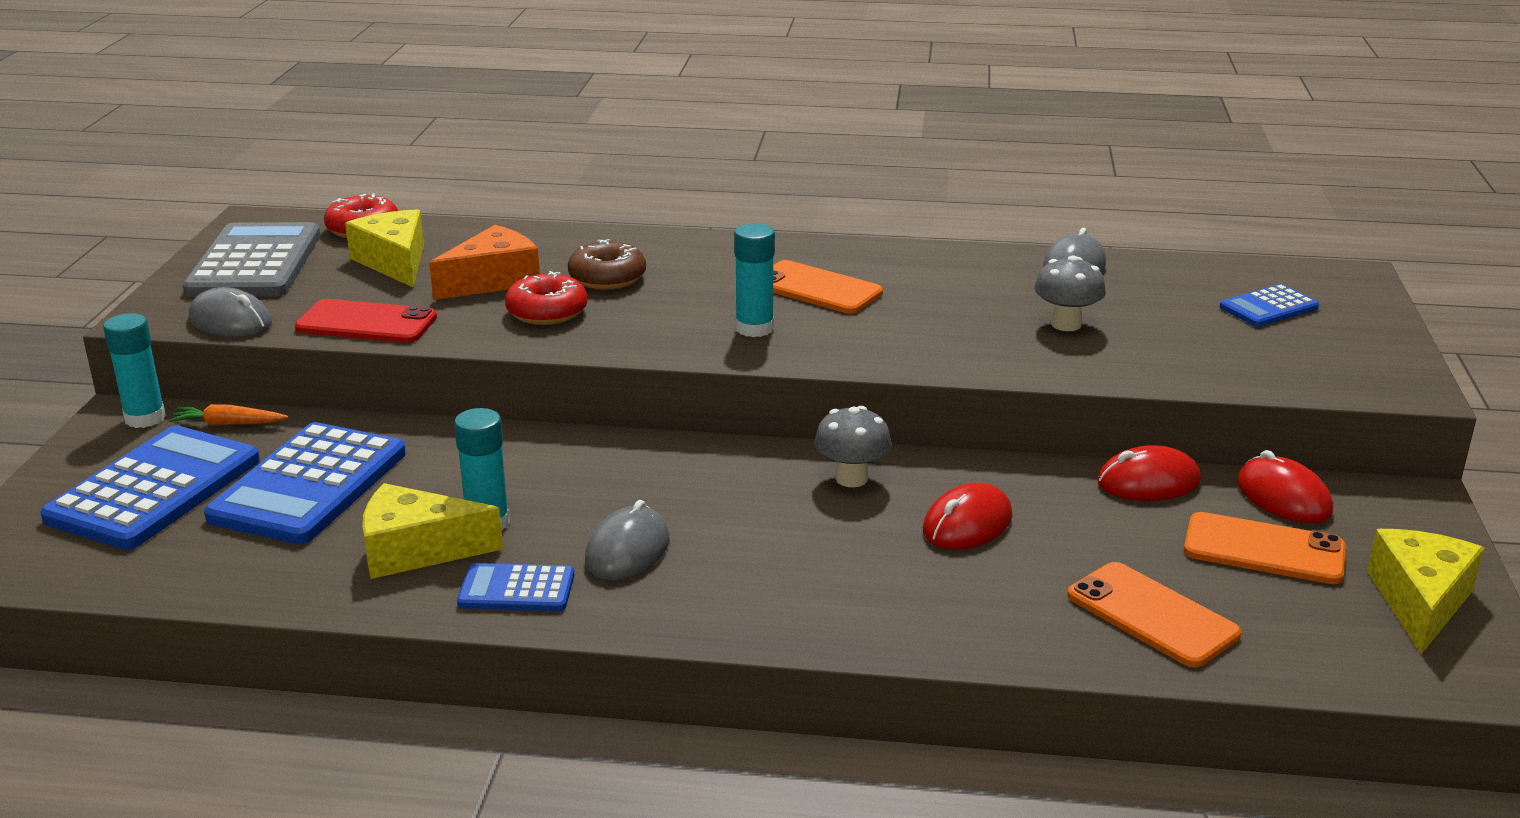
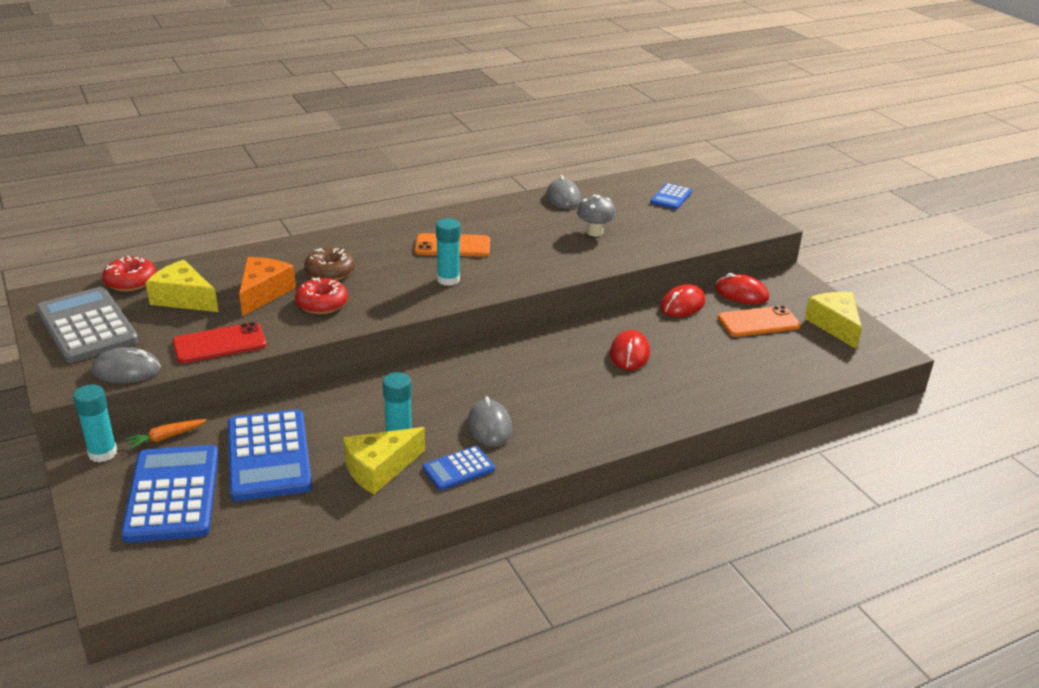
camera: 35 degrees left, 5 degrees up
grey mushroom [814,406,892,487] -> none
orange phone [1067,562,1241,667] -> none

